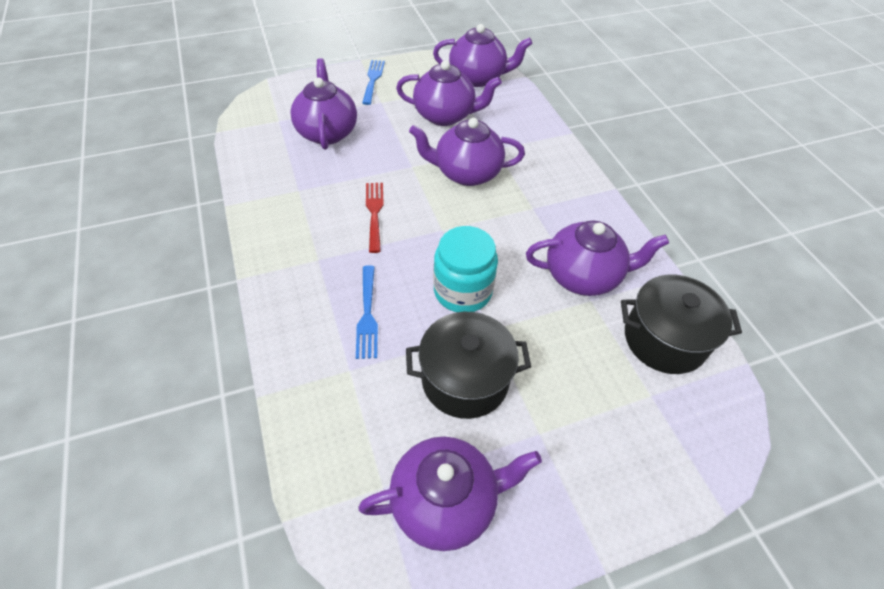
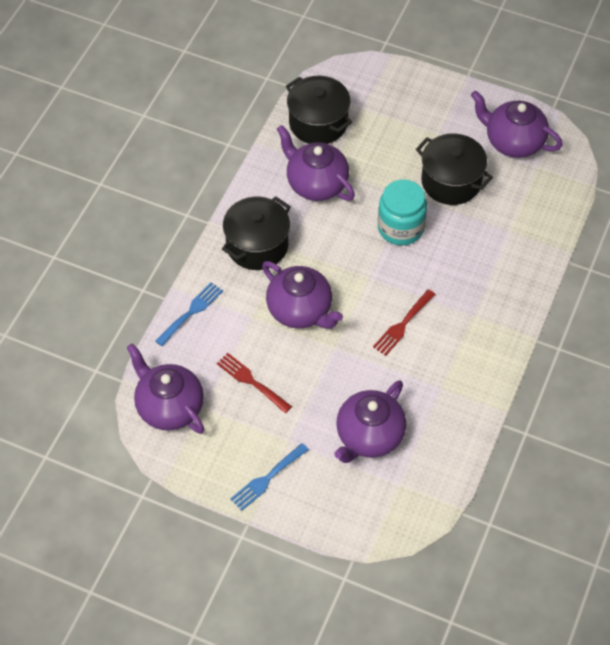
camera: 135 degrees left, 5 degrees up
blue fork [356,265,378,359] -> blue fork moved to [155,282,223,346]
purple teapot [396,60,502,126] -> red fork [217,353,292,413]
none -> black pot [222,197,291,270]

